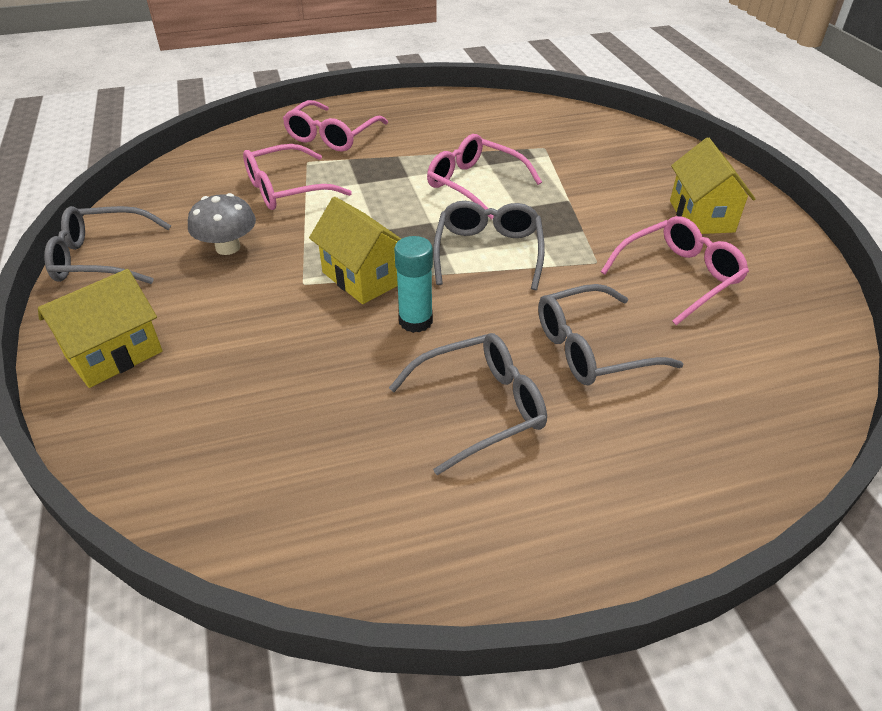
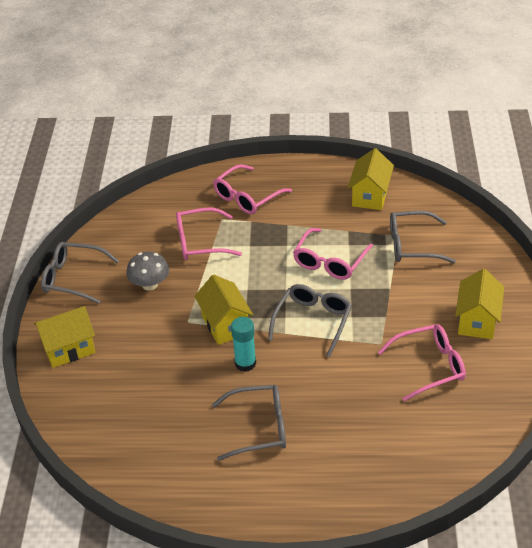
camera: 20 degrees right, 0 degrees up
pink glasses [427,134,542,220] -> pink glasses turned 120 degrees counterclockwise [293,228,373,280]
grey glasses [538,284,683,385] -> grey glasses moved to [390,211,456,263]
none -> yellow house [348,148,394,210]

